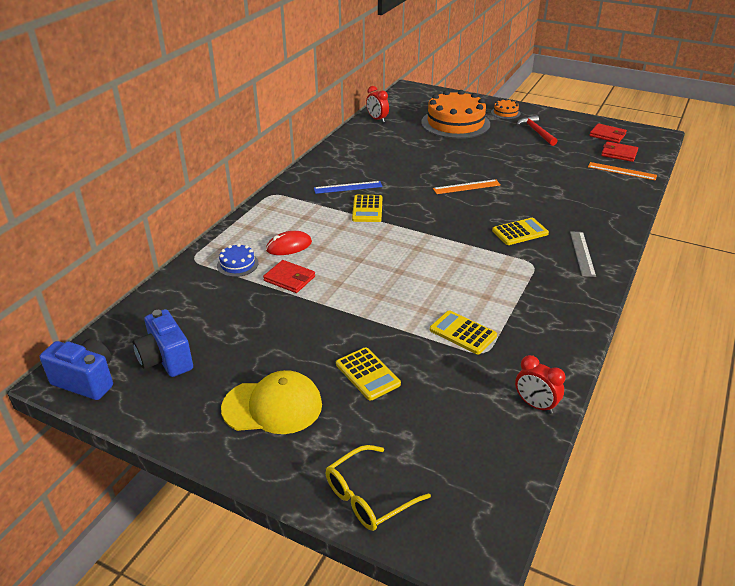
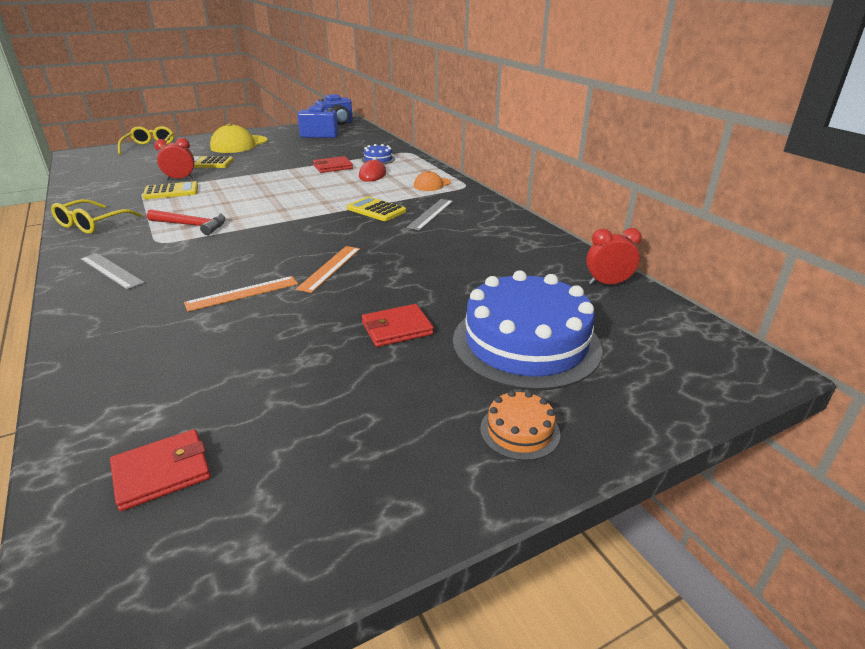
camera: 125 degrees right, 5 degrees down
blue ruler [314,181,383,194] -> grey ruler [406,199,453,230]
orange cake [421,90,490,139] -> blue cake [453,270,603,391]
yellow calculator [492,218,549,245] -> none
red clock [515,355,565,414] -> red clock moved to [154,138,195,180]
red hammer [516,115,558,146] -> red hammer moved to [147,209,226,235]
orange ruler [588,162,657,180] -> orange ruler moved to [184,276,298,312]
red wallet [589,123,627,143] -> red wallet moved to [362,304,434,347]
none -> yellow glasses [51,199,142,234]
none -> orange cap [414,171,451,191]

